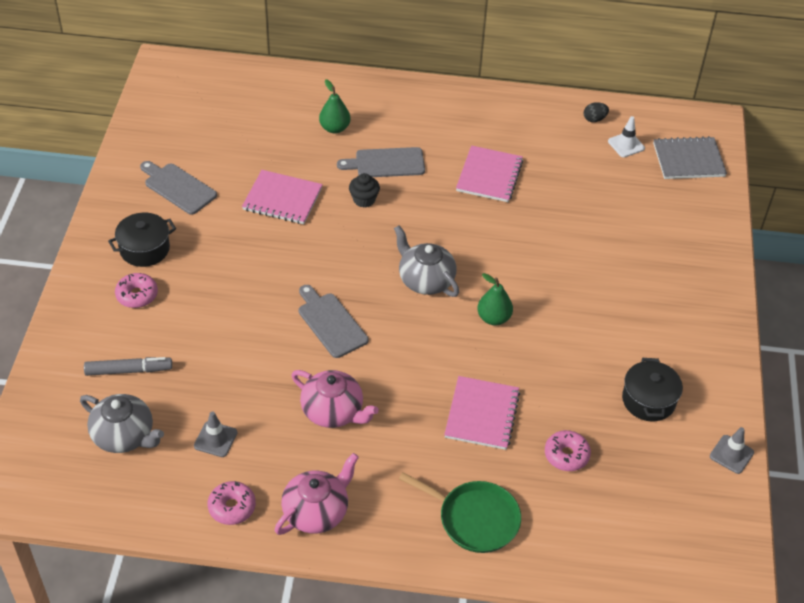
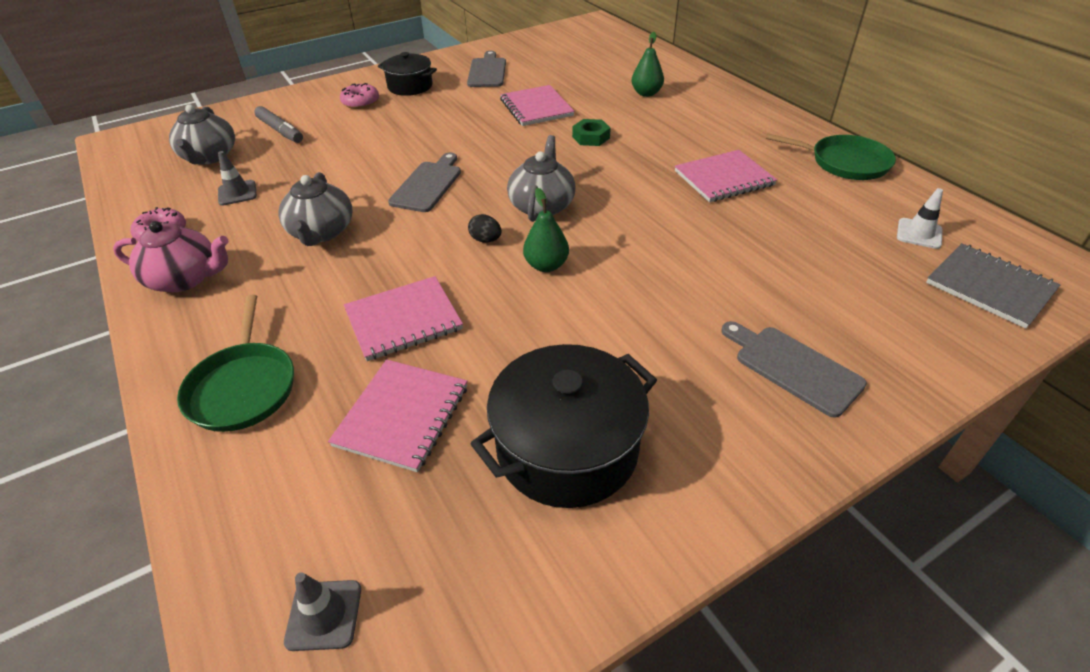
camera: 55 degrees right, 5 degrees down
pink teapot [292,370,379,428] -> grey teapot [278,172,352,246]
grey cutting board [337,147,425,177] -> grey cutting board moved to [721,321,867,418]
black cupcake [349,173,380,208] -> green nut [572,119,611,146]
pink donut [545,430,591,471] -> pink notebook [328,360,467,472]
black egg [584,102,609,122] -> black egg moved to [468,214,502,243]
black pot [622,358,683,421] -> black pot [470,344,657,508], size x1.62
grey traffic cone [710,427,754,474] -> grey traffic cone moved to [284,572,361,651]
none -> green pan [766,133,896,180]

